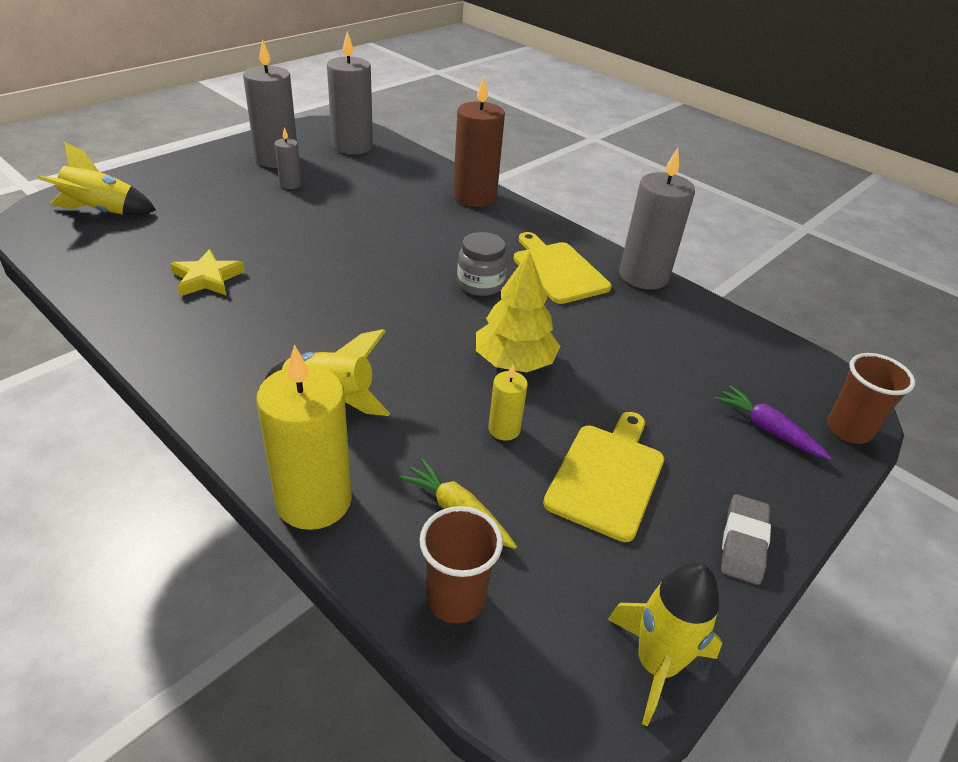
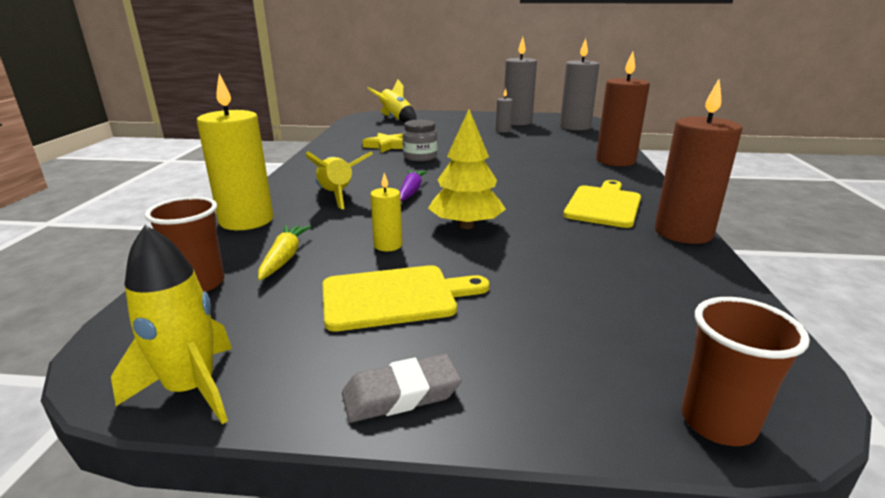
camera: 55 degrees right, 15 degrees down
grey jar [457,232,507,296] -> grey jar moved to [402,120,438,161]
grey candle [619,148,695,290] -> brown candle [655,79,742,244]
purple carrot [715,385,832,460] -> purple carrot moved to [400,170,428,201]

